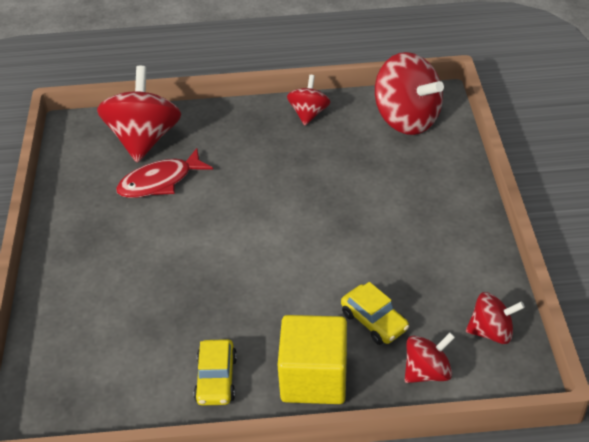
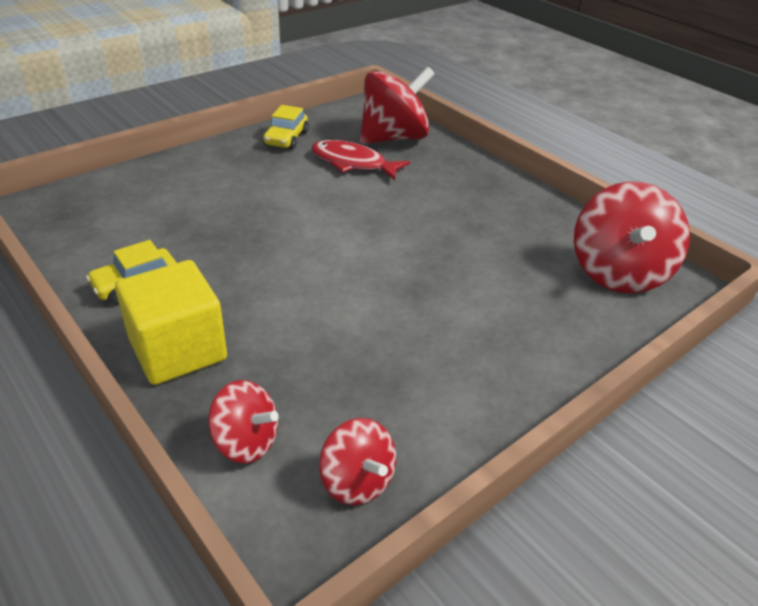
camera: 50 degrees right, 5 degrees down
red spinning top [287,75,330,126] -> none
yellow car [341,282,409,345] -> yellow car moved to [263,105,309,150]

